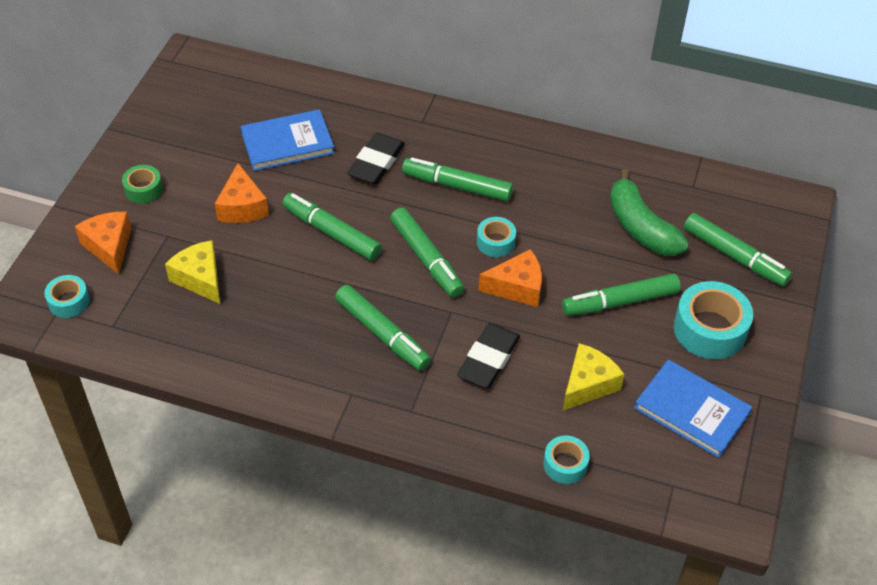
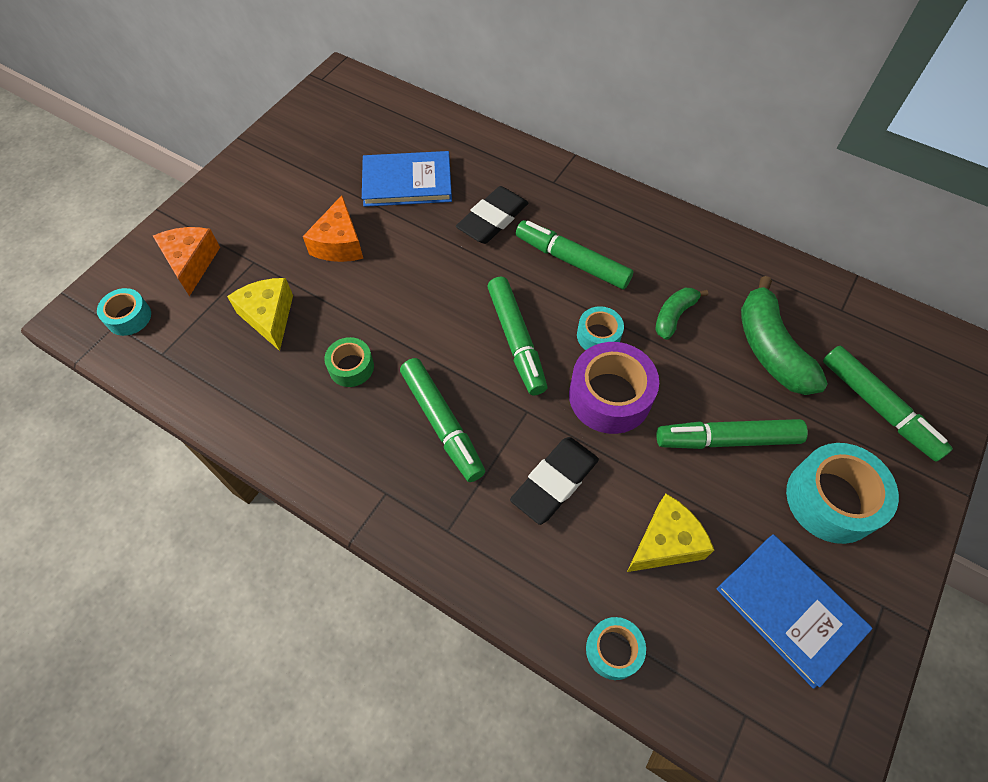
camera: 15 degrees right, 10 degrees up
green tape [122,165,163,204] -> green tape moved to [324,337,374,387]
green marker [282,193,382,261] -> none
orange cheese [478,249,542,307] -> purple tape [569,342,659,434]
none -> green banana [655,288,708,340]

